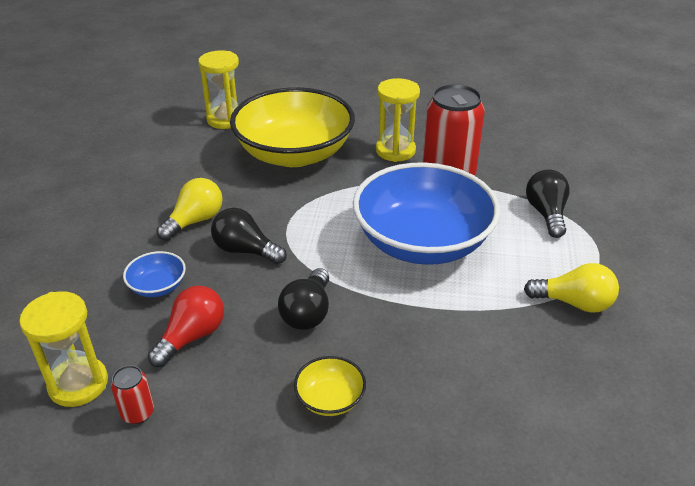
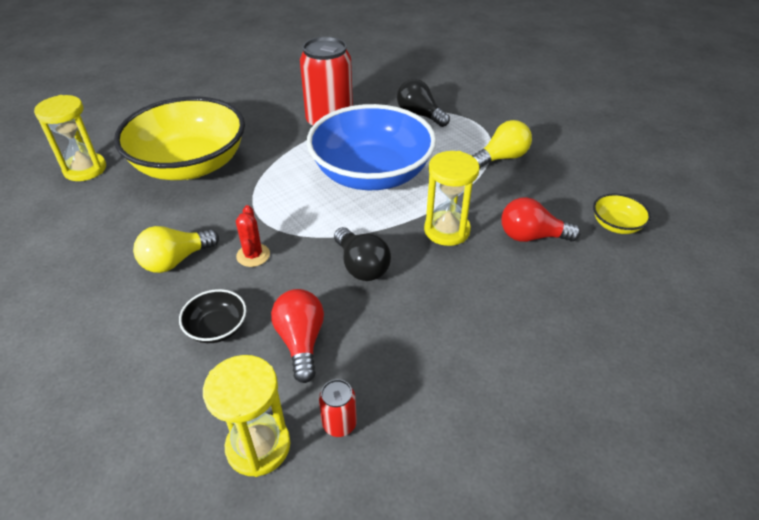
camera: 45 degrees left, 5 degrees up
blue bowl [123,251,186,297] -> black bowl [179,289,246,343]
yellow light bulb [157,178,223,241] -> yellow light bulb turned 120 degrees counterclockwise [133,226,219,273]
black light bulb [211,208,287,265] -> red cactus [236,205,270,267]
yellow bowl [294,356,366,416] -> yellow bowl moved to [593,194,651,234]
yellow hourglass [376,78,420,162] -> yellow hourglass moved to [424,151,480,246]
none -> red light bulb [501,197,581,242]

